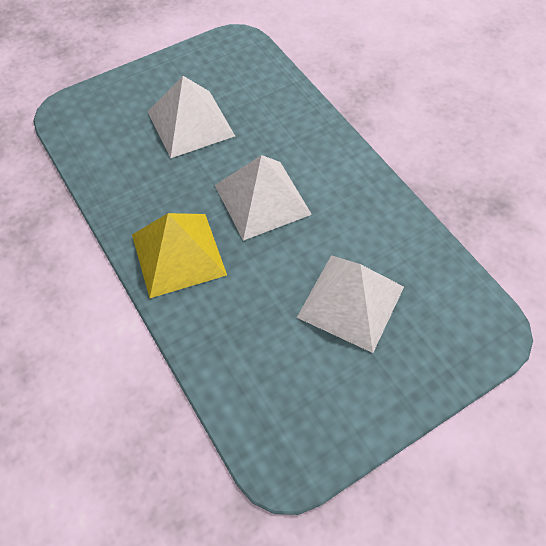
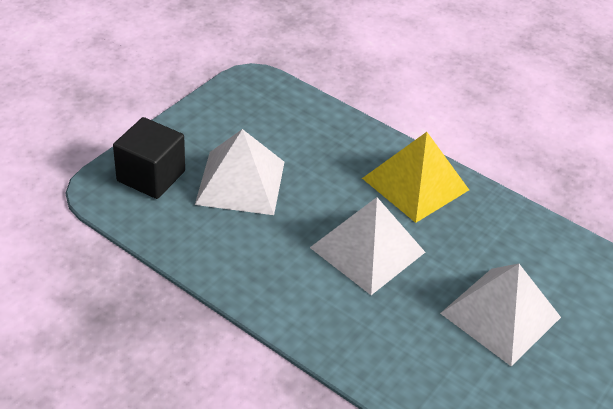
camera: 155 degrees right, 15 degrees down
none -> black cube [113,117,185,199]

